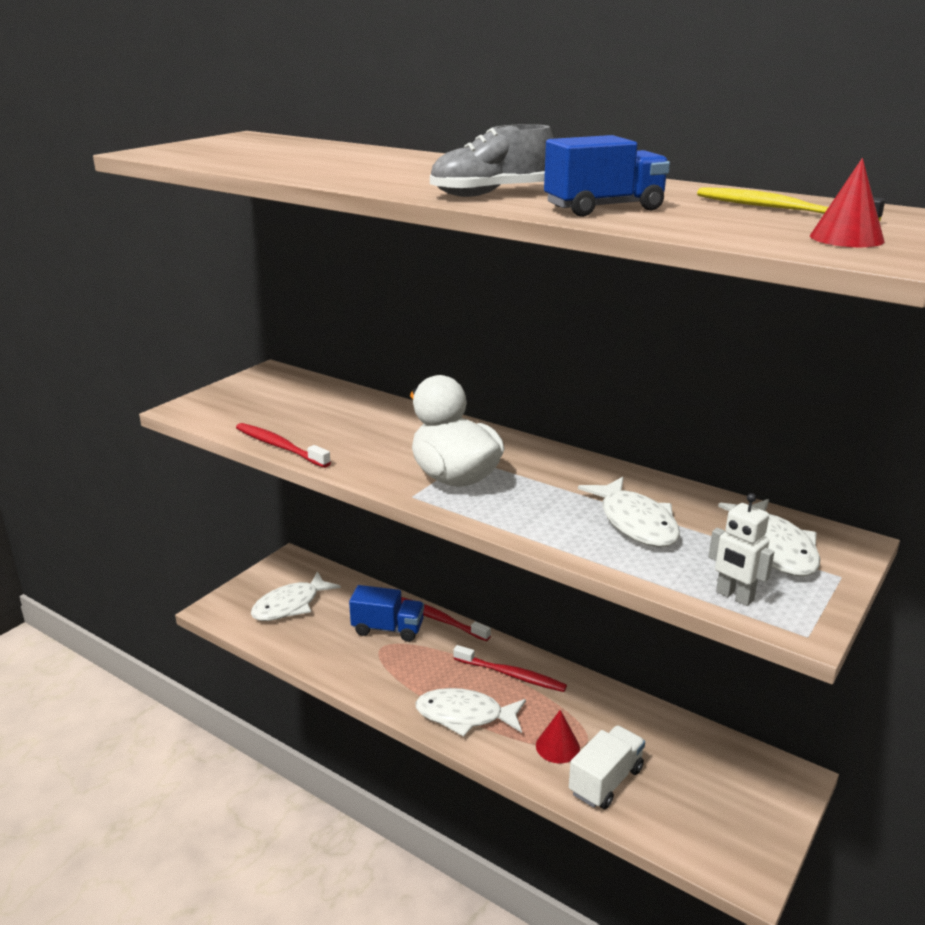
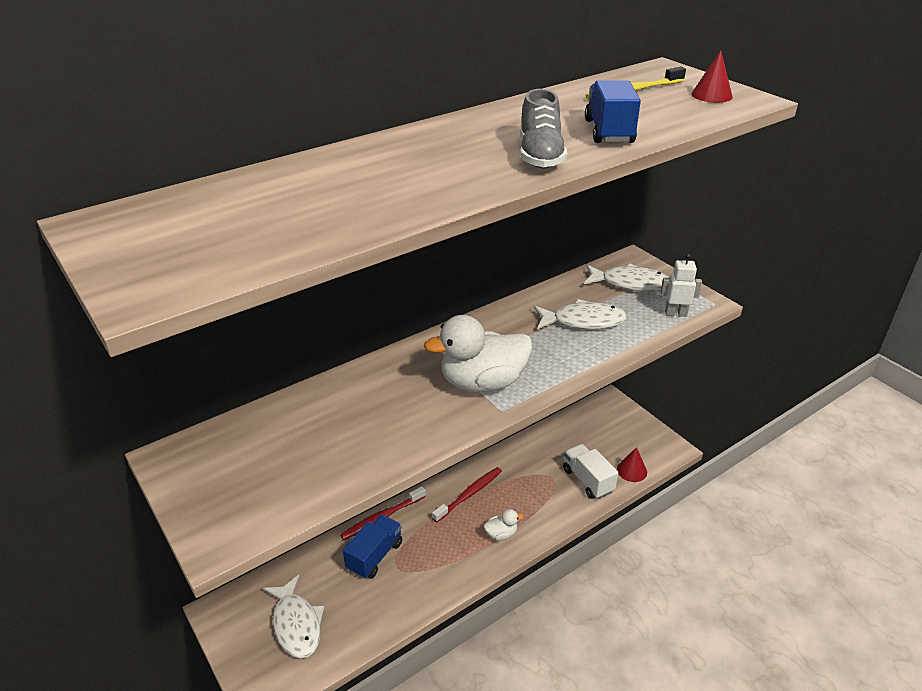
camera: 70 degrees left, 10 degrees up
red toothbrush [236,423,331,468] -> none
white fish [415,688,526,737] -> white duck [484,509,524,541]
red cone [536,710,580,763] -> red cone moved to [617,447,647,482]
white robot [708,493,774,606] -> white robot turned 150 degrees counterclockwise [660,253,702,317]

